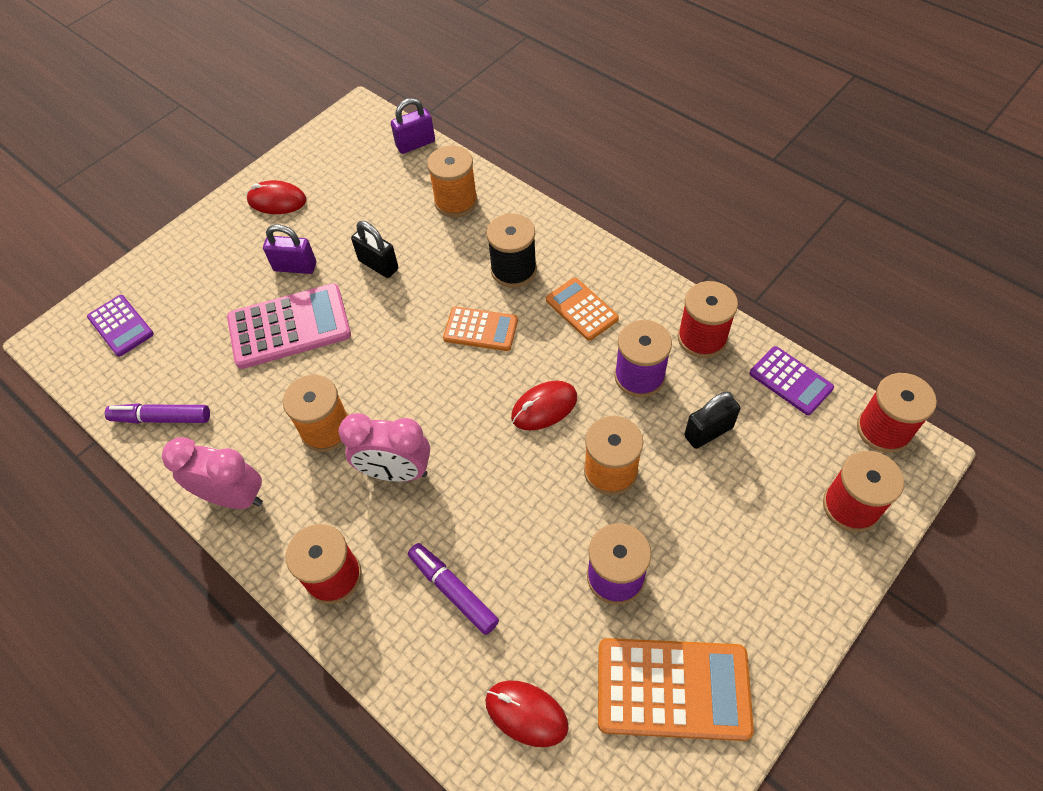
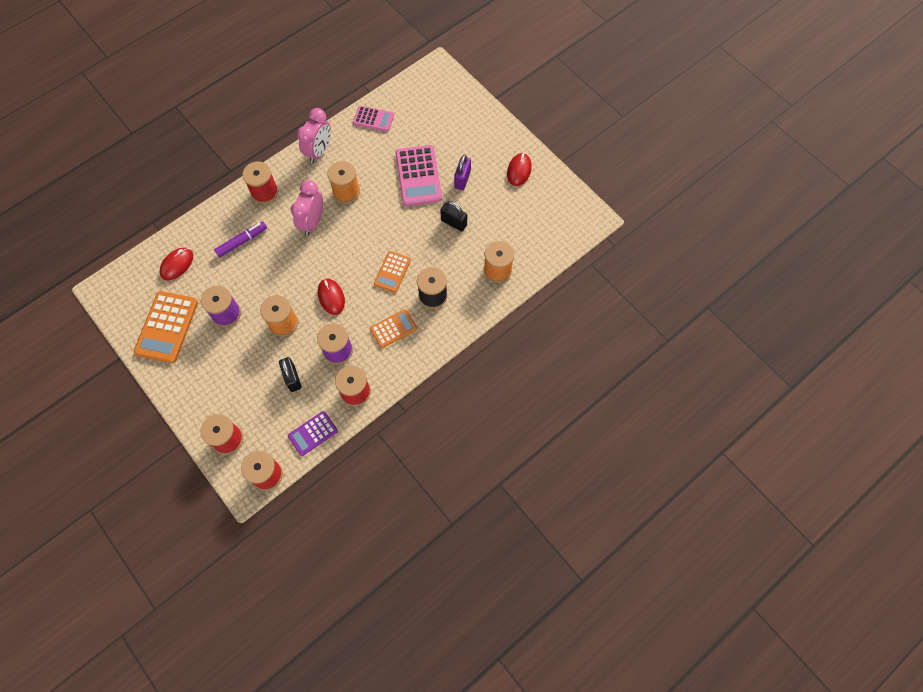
camera: 95 degrees right, 10 degrees up
purple calculator [87,295,154,357] -> none
purple marker [105,403,210,423] -> pink calculator [353,106,394,132]
black padlock [351,221,398,278] -> black padlock turned 75 degrees clockwise [440,201,467,231]
purple padlock [391,98,435,154] -> none

